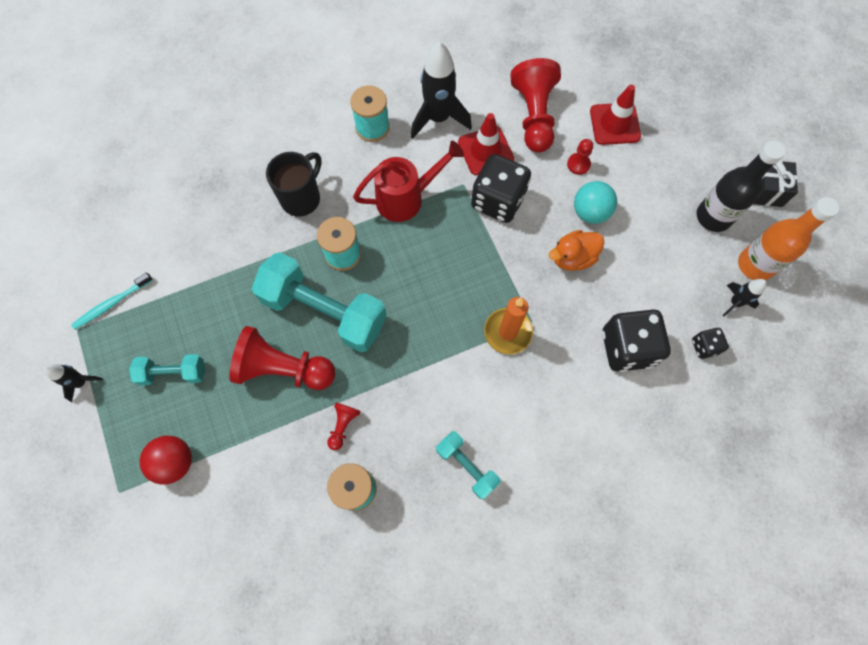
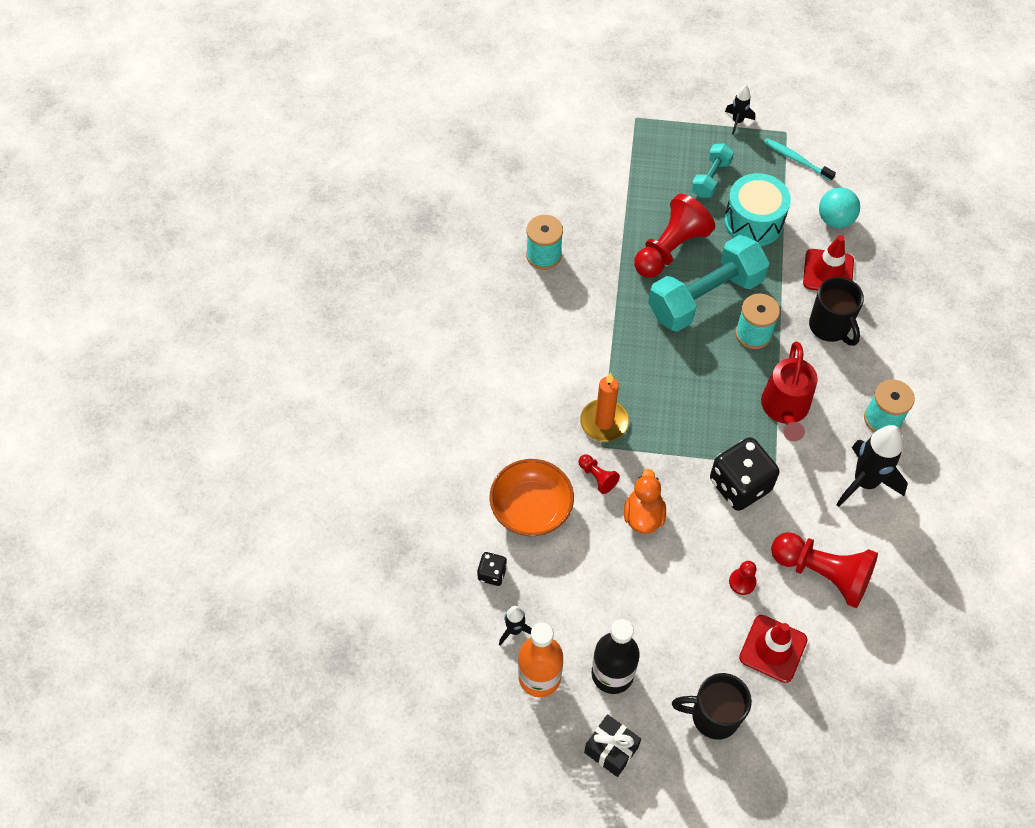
camera: 120 degrees right, 10 degrees down
turquoise toothbrush [71,272,153,330] -> turquoise toothbrush turned 45 degrees counterclockwise [764,138,836,181]
red ball [140,436,192,485] -> none
red pawn [327,403,361,450] -> red pawn moved to [578,454,620,494]
turquoise dumbbell [436,431,501,499] -> none
red traffic cone [458,113,514,175] -> red traffic cone moved to [803,235,854,291]
turquoise ball [574,181,617,224] -> turquoise ball moved to [819,187,860,228]
black dice [602,309,671,372] -> orange bowl [490,459,574,536]
none -> black mug [672,673,752,740]
none -> turquoise drum [724,173,791,246]

